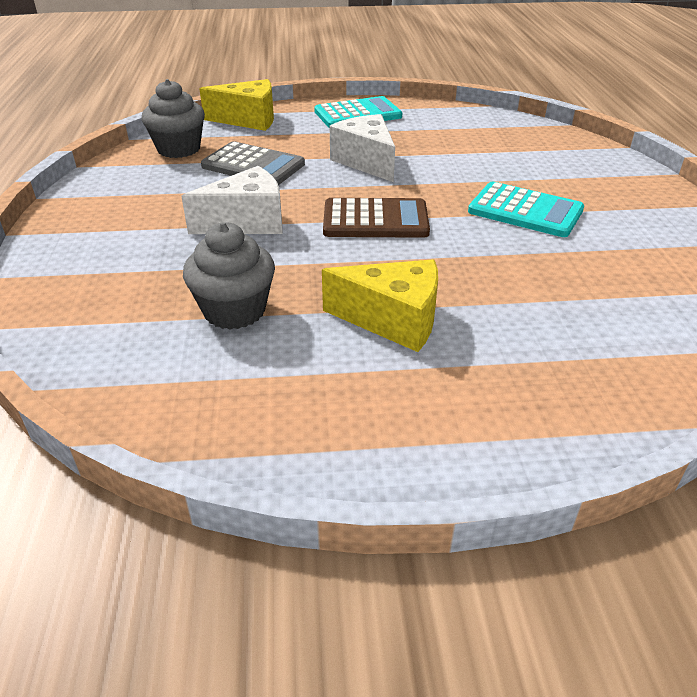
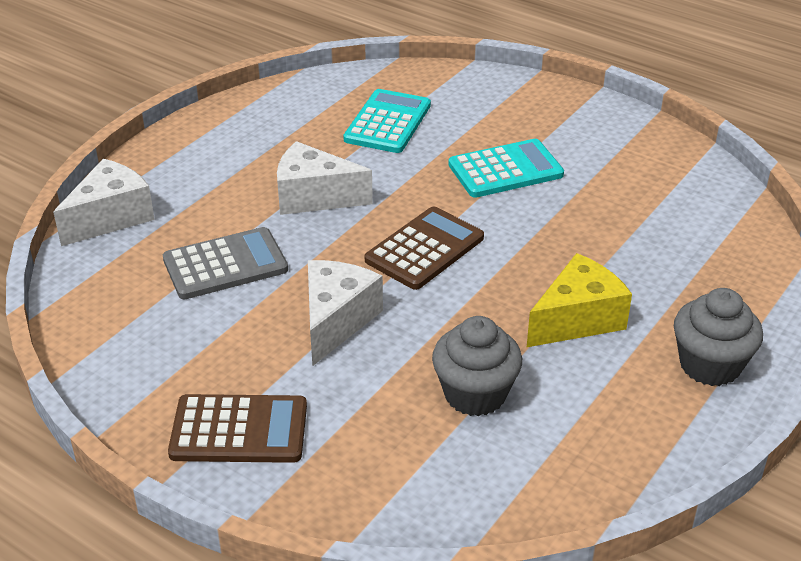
camera: 50 degrees left, 0 degrees up
grey cupcake [142,79,205,158] -> grey cupcake moved to [674,288,763,386]
yellow cheese [199,79,274,131] -> white cheese [53,159,155,246]
turquoise calculator [314,96,402,128] -> turquoise calculator moved to [343,89,431,153]
none -> brown calculator [168,394,307,463]

